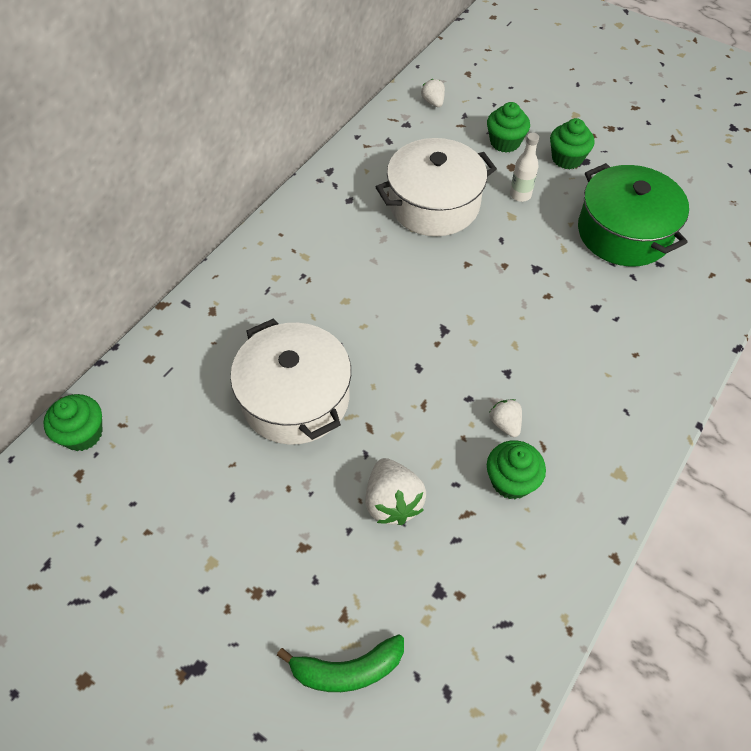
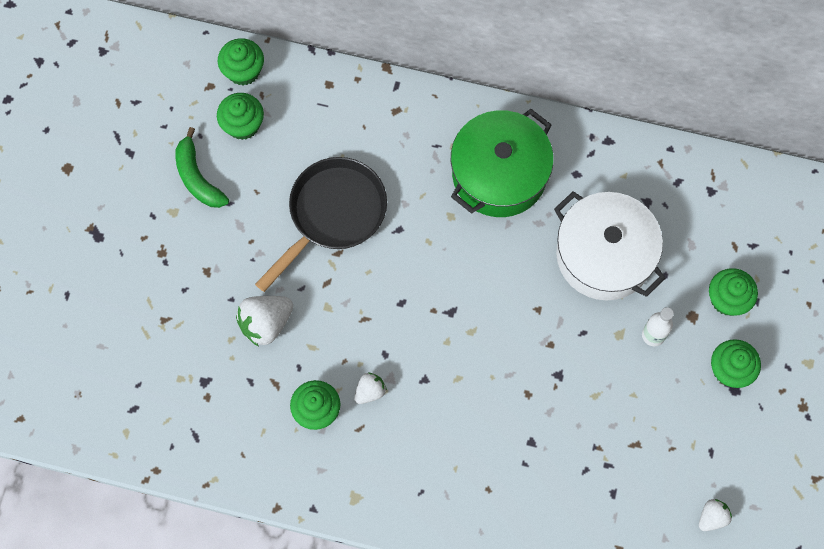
camera: 70 degrees right, 15 degrees up
white pot [230,318,351,445] -> black pan [255,157,387,292]
green banana [277,635,404,692] -> green banana moved to [175,127,229,208]
white strawberry [421,79,445,107] -> white strawberry moved to [699,499,732,531]
green pot [578,163,689,266] -> green pot moved to [451,109,554,217]
none -> green cupcake [217,93,264,140]

